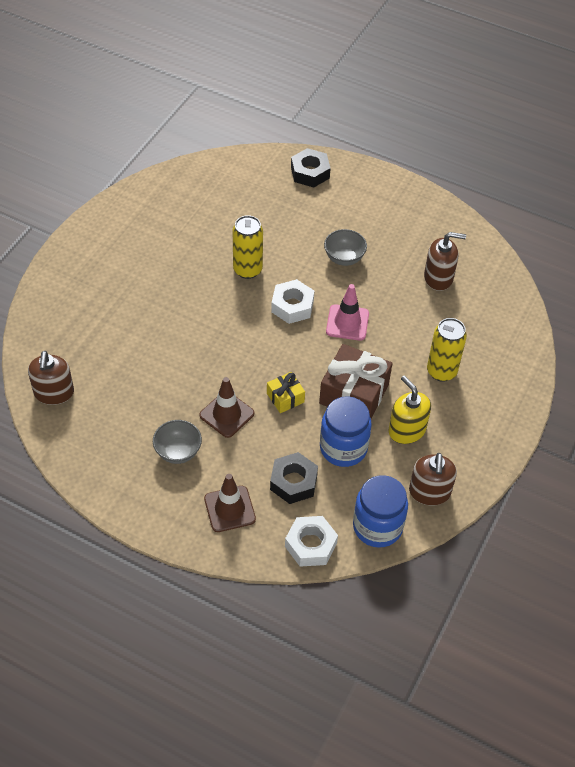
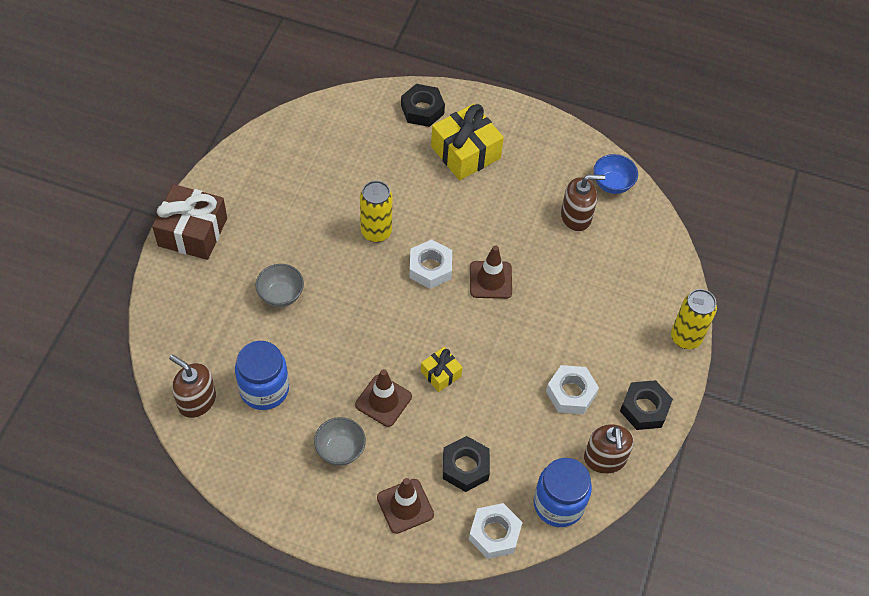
camera: 10 degrees left, 5 degrees up
brown soap dispenser [28,351,74,405] -> brown soap dispenser turned 135 degrees clockwise [169,355,216,418]
brown gift [319,344,392,419] -> brown gift moved to [152,184,227,260]
blue jar [320,396,372,467] -> blue jar moved to [235,341,289,410]
grey bowl [324,229,367,266] -> grey bowl moved to [256,264,304,307]
pink traffic cone [326,284,369,341] -> brown traffic cone [470,245,512,299]
yellow soap dispenser [389,375,431,444] -> white nut [546,365,599,414]
yellow can [427,318,467,382] -> yellow can moved to [671,289,717,349]
none -> yellow gift [431,104,504,180]
none -> blue bowl [593,154,638,194]
none -> black nut [620,380,673,430]

